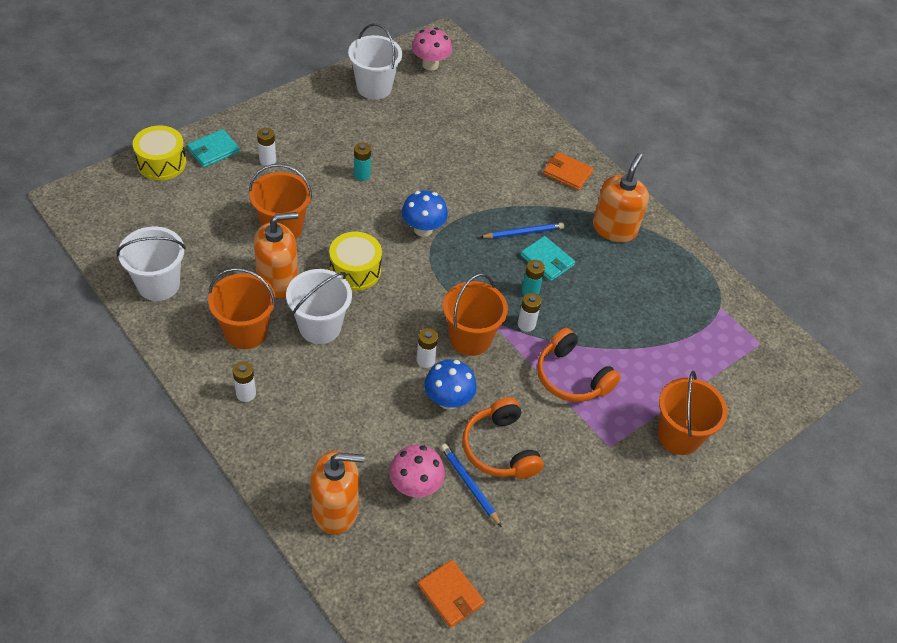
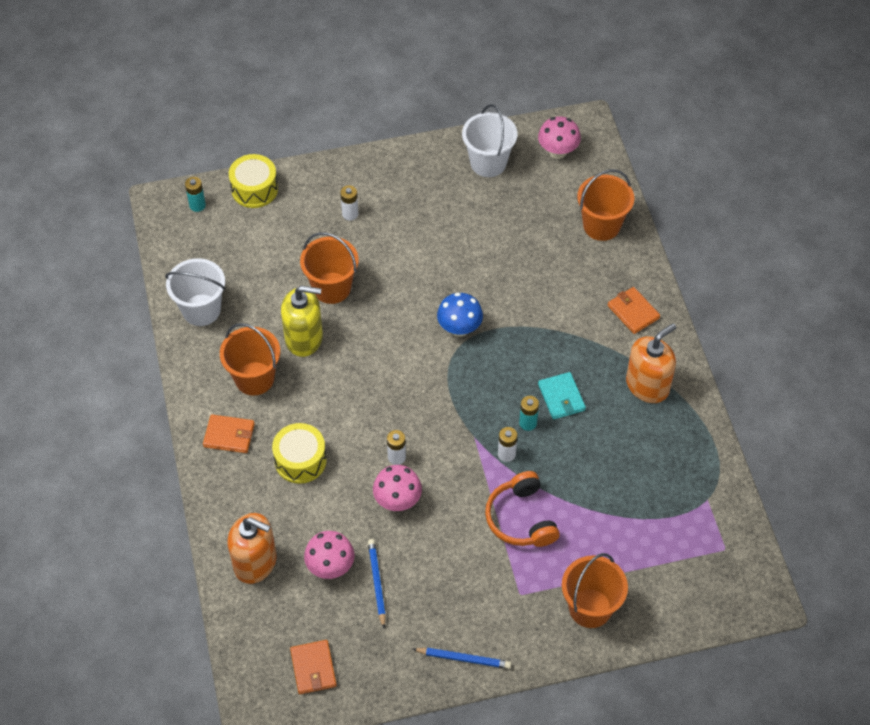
camera: 30 degrees right, 5 degrees up
turquoise wallet [187,129,240,168] -> none
white battery [233,361,256,402] -> orange wallet [203,414,255,453]
orange soap dispenser [254,212,298,298] -> yellow soap dispenser [281,286,323,357]
white bucket [286,269,352,344] -> none
yellow drum [329,232,382,291] -> yellow drum moved to [272,423,327,484]
turquoise battery [354,142,371,181] -> turquoise battery moved to [185,177,206,212]
blue mushroom [424,360,477,410] -> pink mushroom [373,465,422,511]
orange bucket [443,273,508,356] -> orange bucket moved to [577,169,635,241]
orange headphones [462,397,543,479] -> none
blue pencil [480,222,564,239] -> blue pencil moved to [413,648,511,669]

